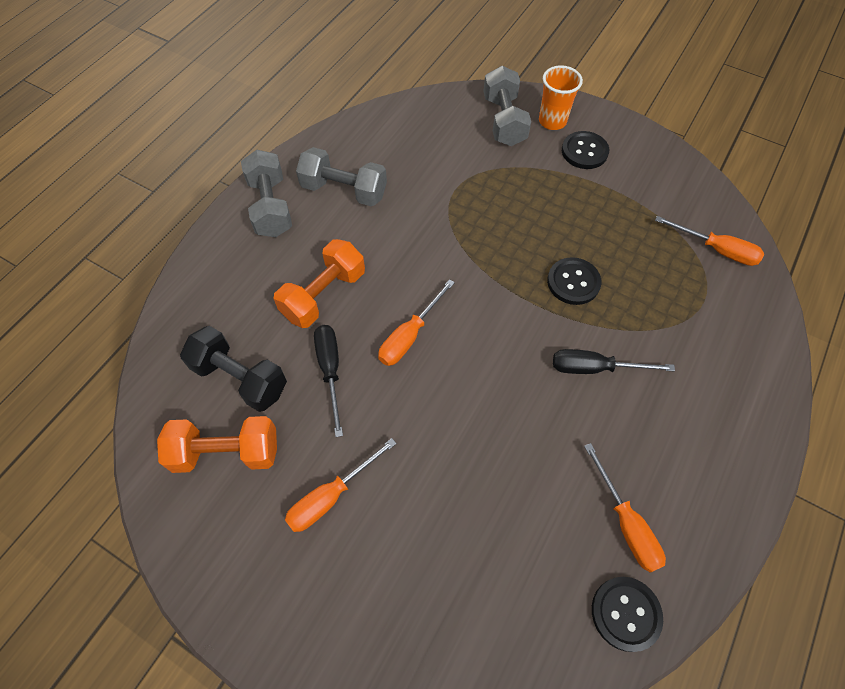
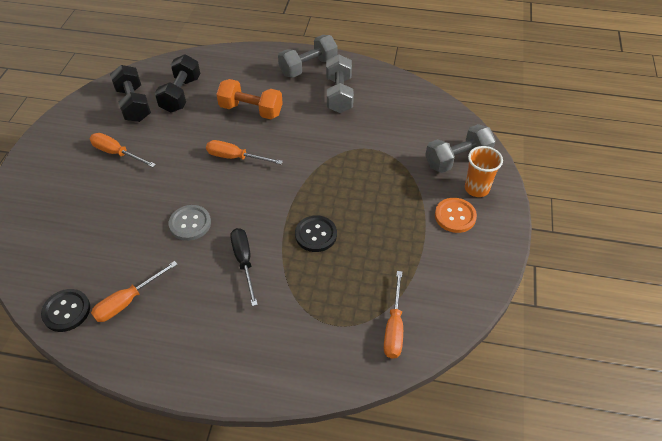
camera: 70 degrees right, 10 degrees down
orange dumbbell [157,416,277,473] -> black dumbbell [110,65,151,122]
black screwdriver [314,325,343,437] -> none
black button [562,131,609,169] -> orange button [435,198,477,233]
none -> grey button [169,205,211,241]

